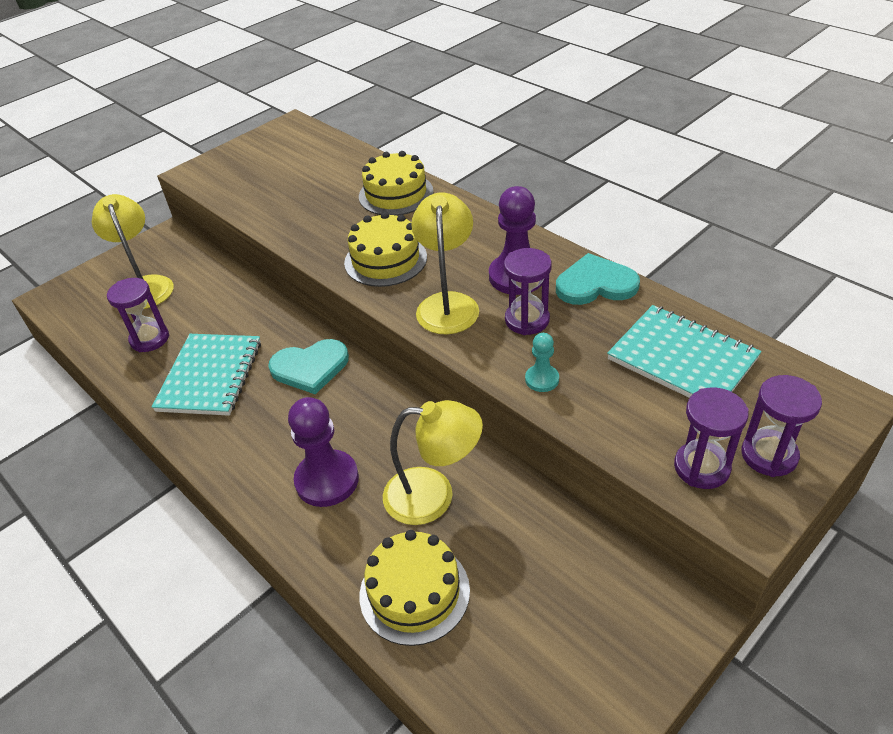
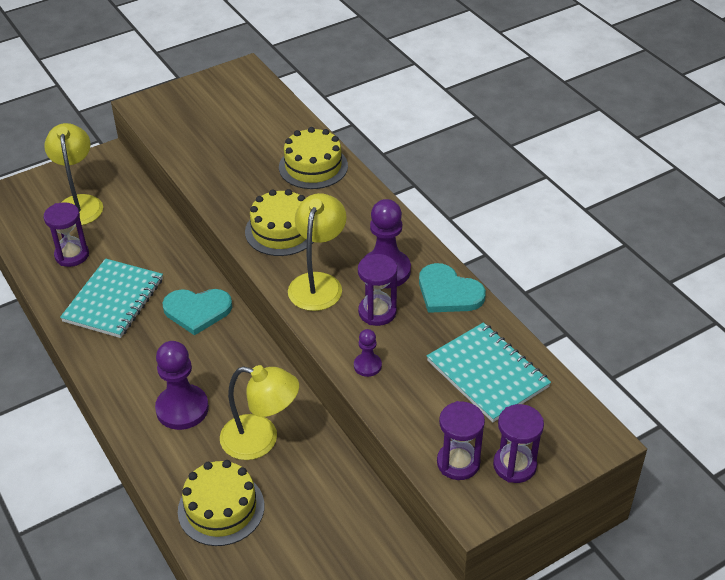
camera: 10 degrees right, 0 degrees up
turquoise pawn [525,333,559,392] -> purple pawn [354,329,382,377]
turquoise heart [556,253,640,305] -> turquoise heart turned 150 degrees counterclockwise [419,263,486,313]

